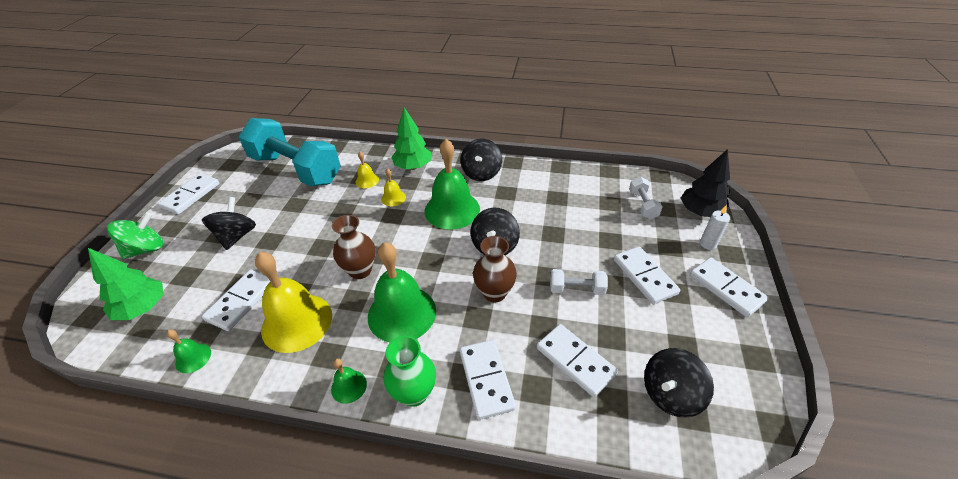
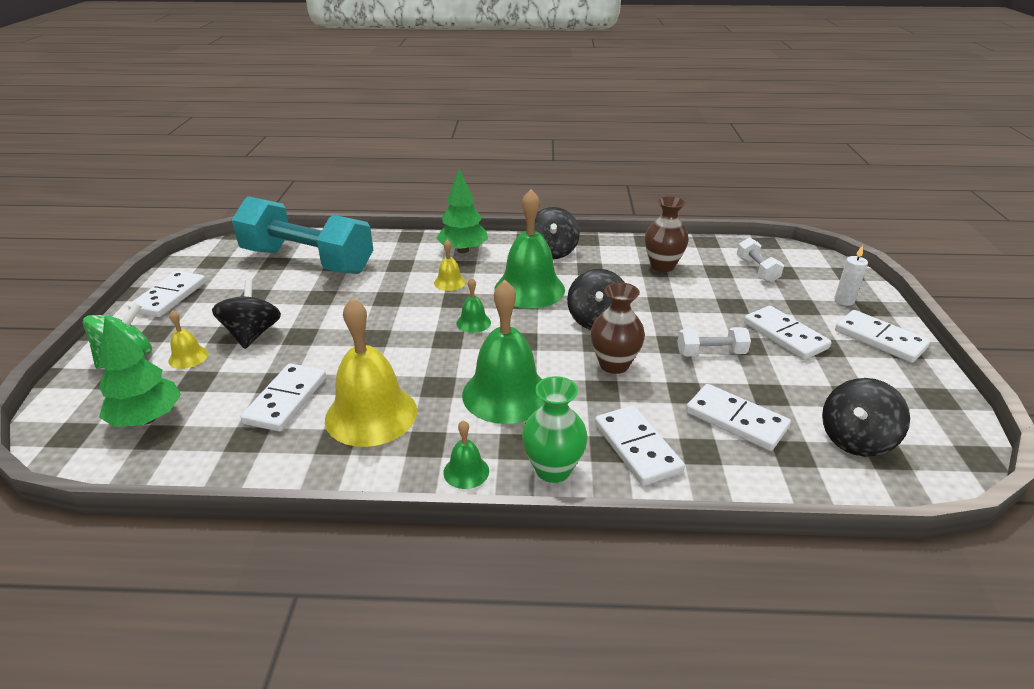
camera: 10 degrees left, 10 degrees down
green bell [167,330,211,373] -> green bell moved to [456,278,491,333]
brown vase [332,215,375,279] -> brown vase moved to [645,196,689,272]
yellow bell [355,152,379,188] -> yellow bell moved to [168,310,208,369]
black tree [681,149,730,217] -> none

